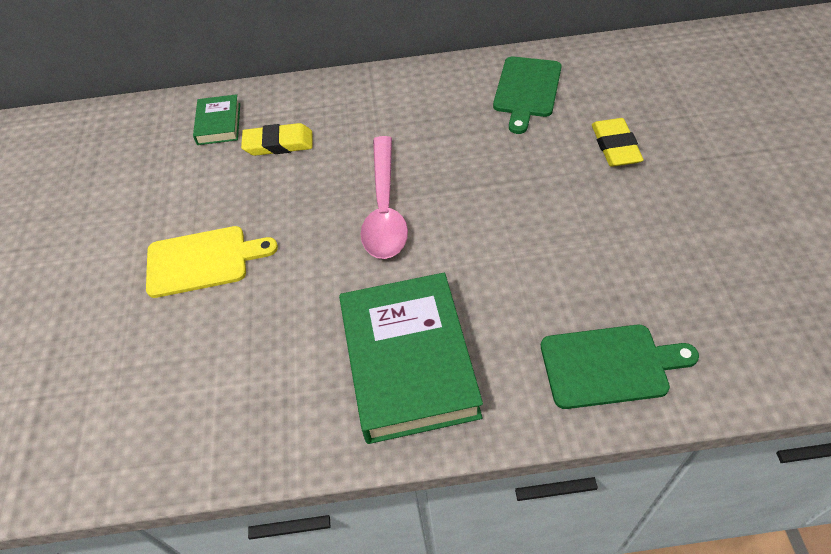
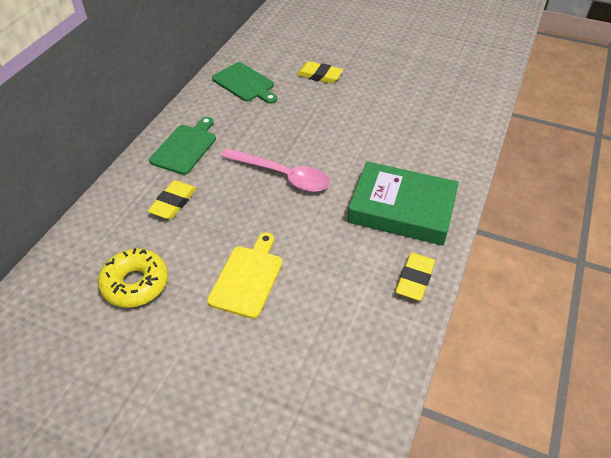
camera: 65 degrees left, 5 degrees down
green book [193,94,240,145] -> none
green cutting board [541,325,699,409] -> green cutting board moved to [149,117,216,175]
none -> yellow donut [98,248,168,308]
none -> yellow eraser [396,253,435,301]

